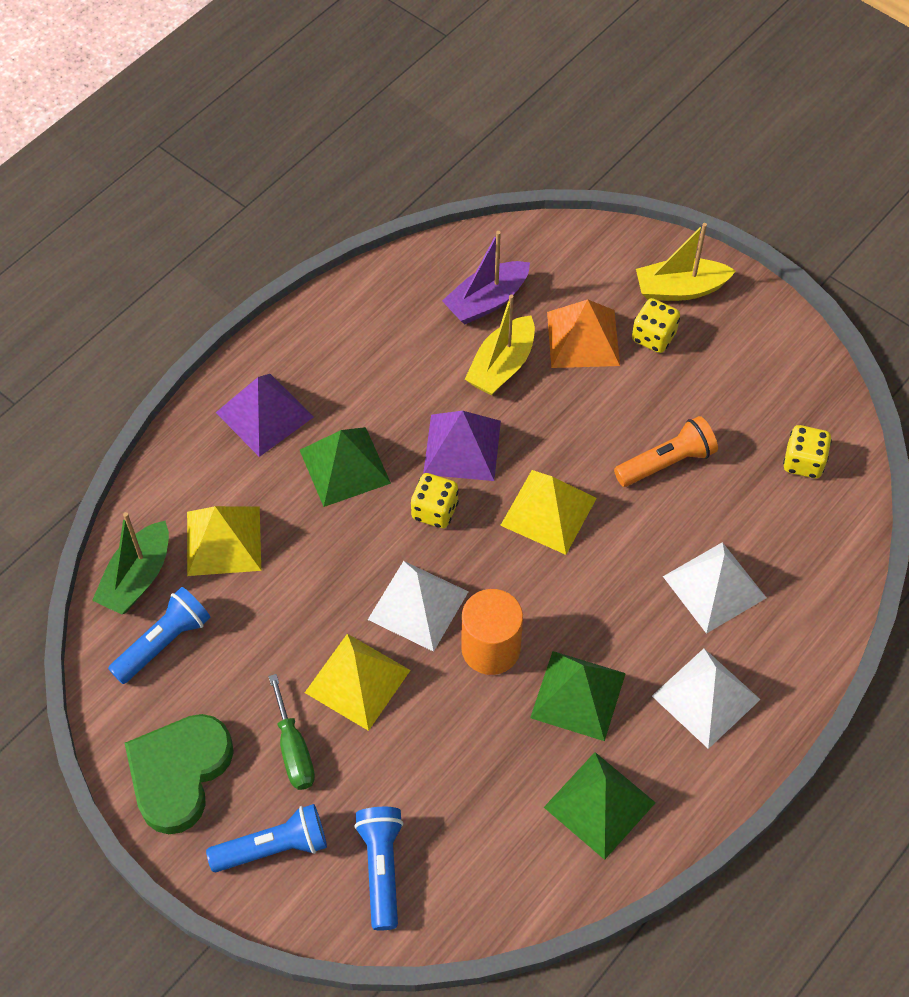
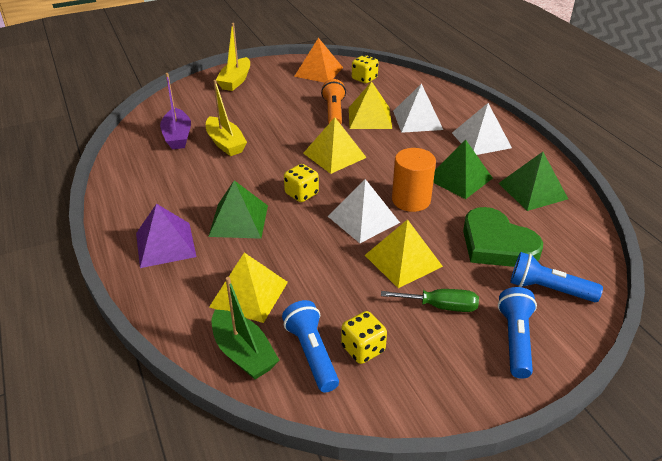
camera: 65 degrees left, 20 degrees down
green heart [125,714,234,834] -> green heart moved to [463,207,543,267]
purple pyramid [423,411,501,481] -> none
orange pyramid [547,299,620,368] -> orange pyramid moved to [294,38,343,83]
yellow dice [632,298,680,353] -> yellow dice moved to [341,311,387,364]
none -> yellow pyramid [349,81,392,129]

